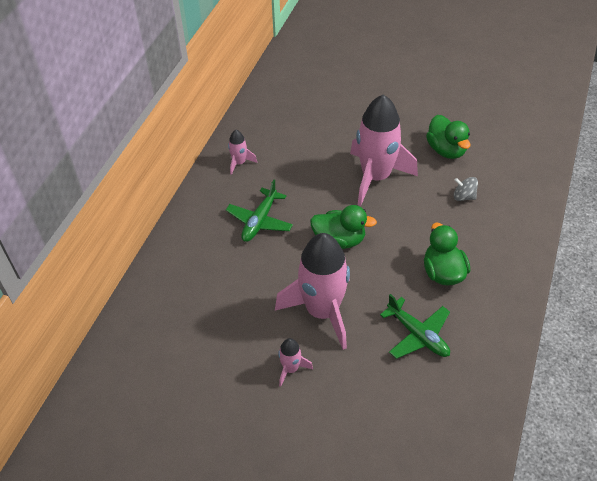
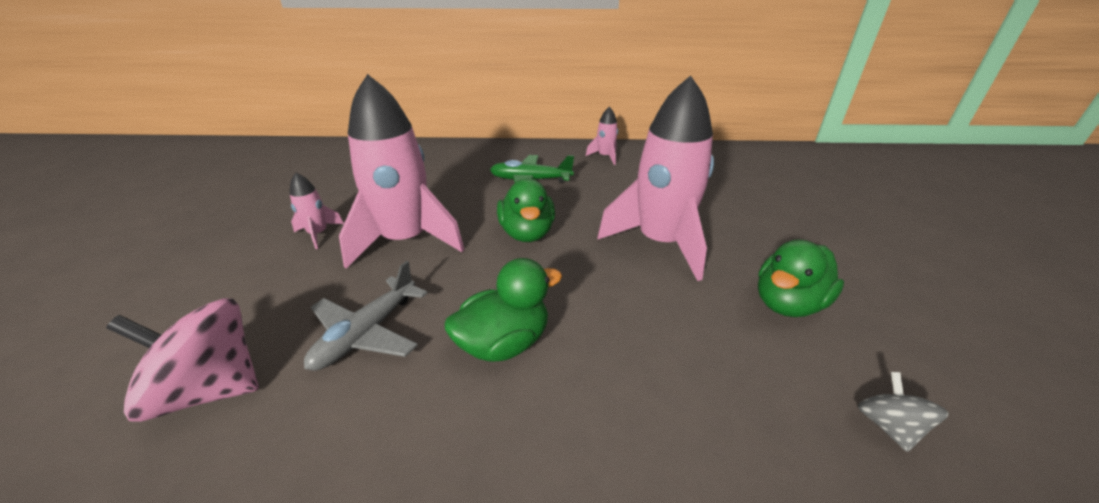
camera: 70 degrees right, 15 degrees down
green plane [380,294,450,359] -> grey plane [304,261,428,371]
grey spinning top [454,177,478,201] -> grey spinning top moved to [858,372,949,452]
none -> pink spinning top [106,298,258,422]

